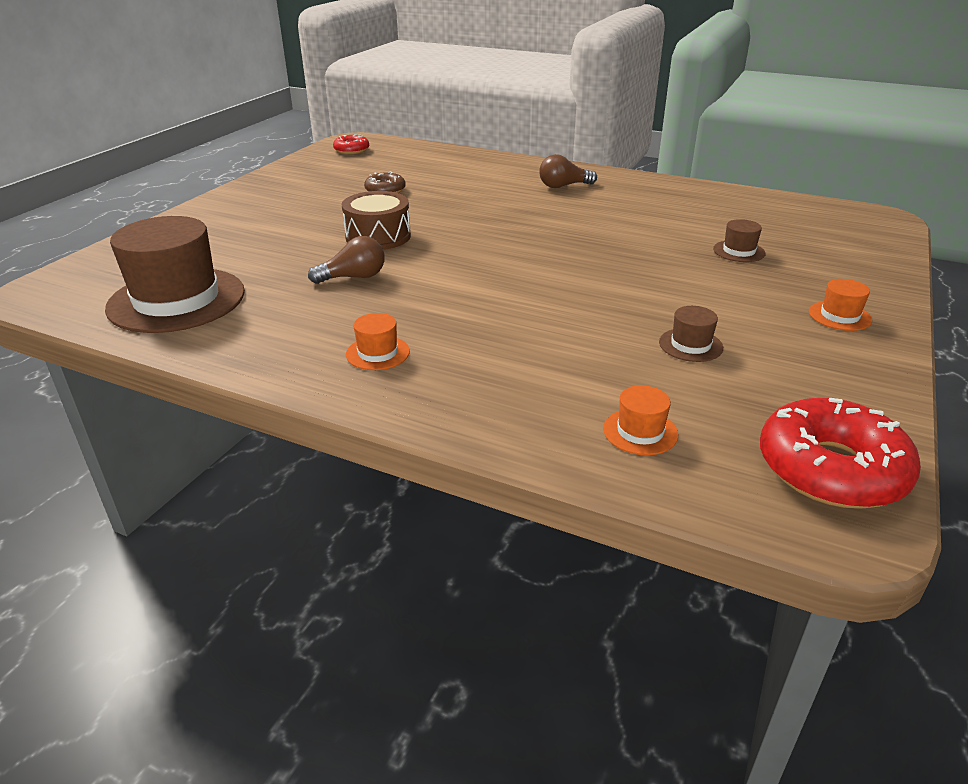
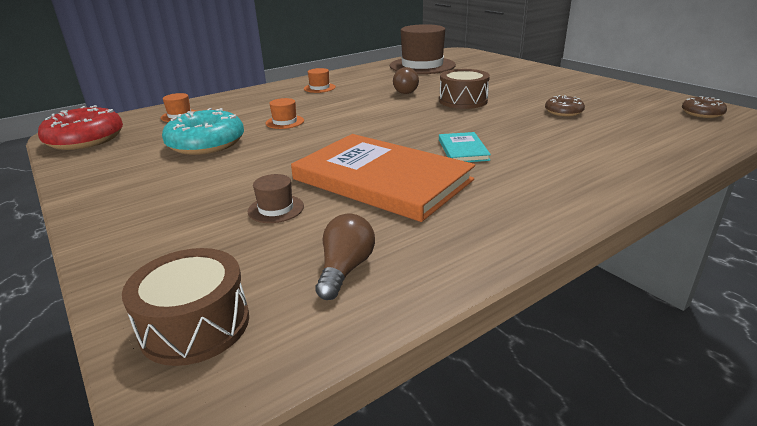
camera: 120 degrees right, 5 degrees down
red donut [333,134,369,154] -> brown donut [682,96,727,118]
brown light bulb [539,154,597,188] -> brown light bulb moved to [315,214,375,300]
brown hat [659,306,723,362] -> turquoise donut [162,108,244,155]
orange hat [809,279,872,331] -> orange hat moved to [266,98,304,129]
none -> brown drum [122,248,249,366]
none -> orange book [291,134,475,222]
none -> turquoise book [439,132,491,162]

